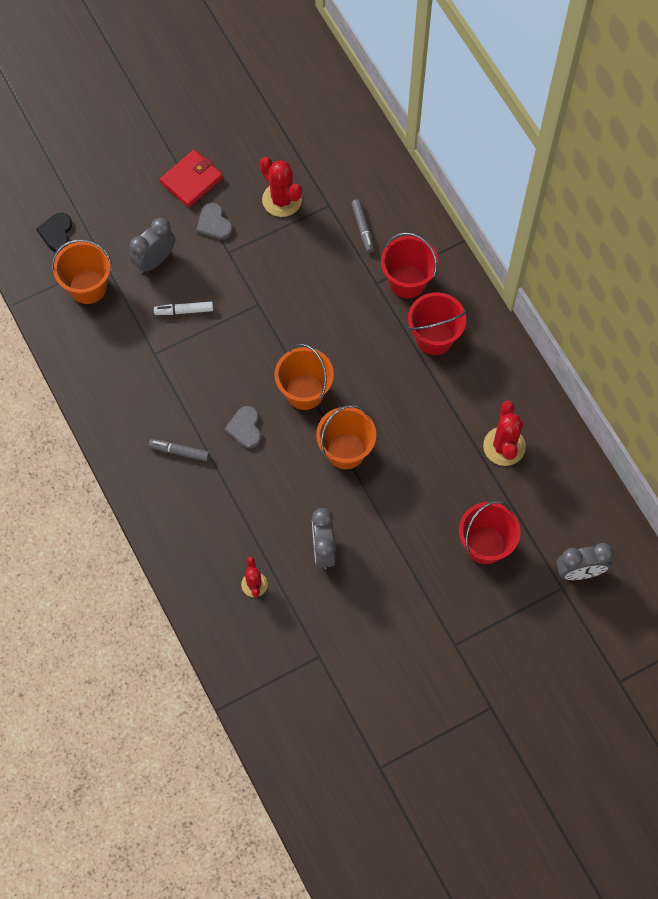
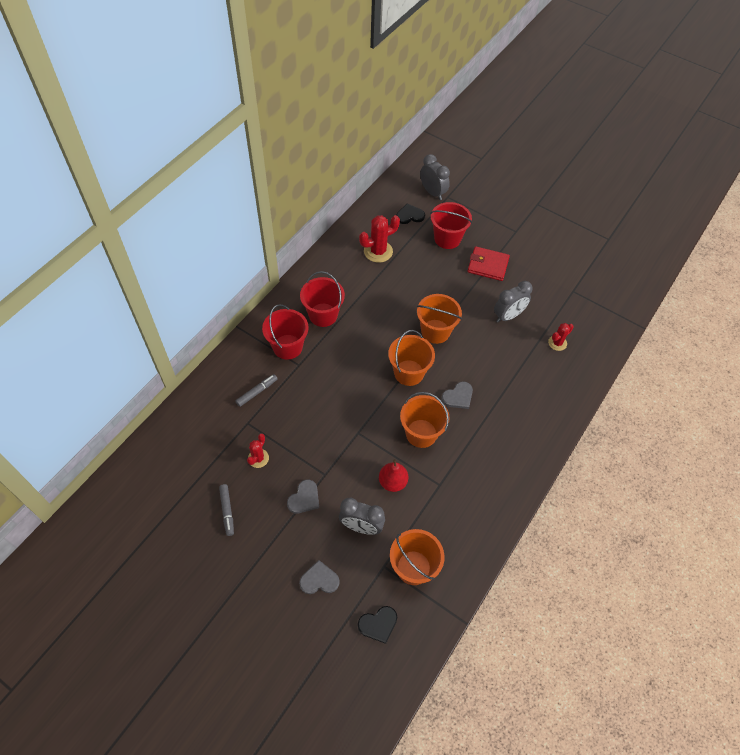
camera: 120 degrees left, 10 degrees down
grey marker [149,439,210,461] -> grey marker moved to [219,484,234,536]
white marker [154,301,213,315] -> red pear [379,459,408,492]
red wallet [160,150,223,208] -> red wallet moved to [467,246,510,281]
red cactus [260,157,302,217] -> red cactus [247,434,269,468], size x0.60
none -> grey heart [299,560,340,594]
none -> black heart [396,204,425,224]
none -> orange bucket [400,392,449,448]

